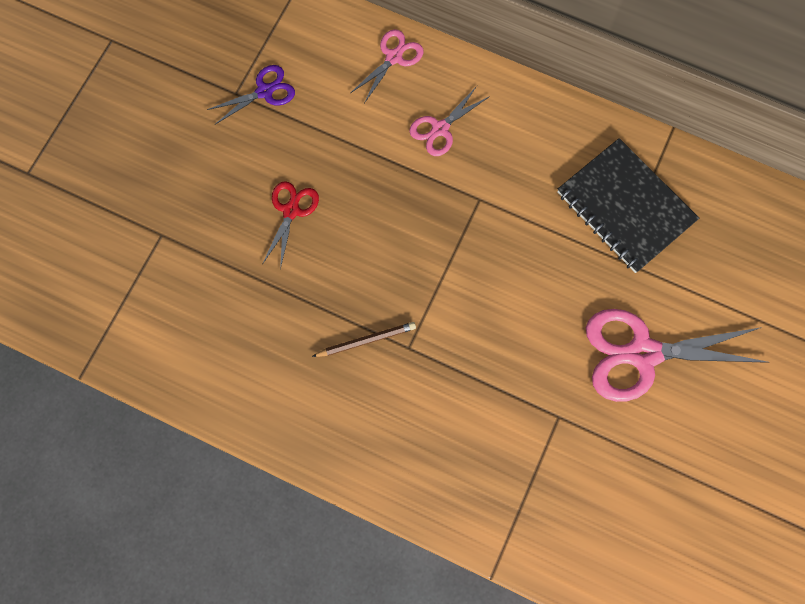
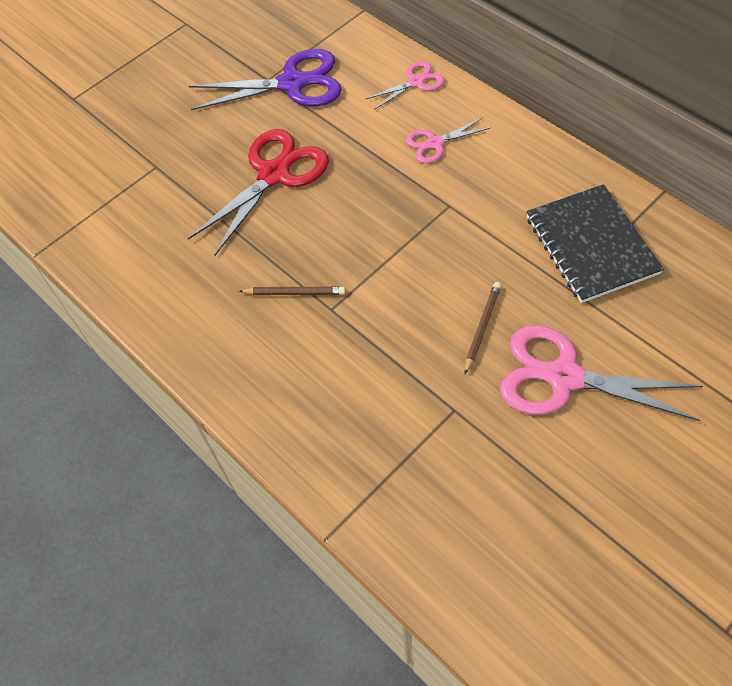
camera: 25 degrees right, 15 degrees down
purple scissors [207,65,295,124] -> purple scissors [189,49,342,110], size x1.89
red scissors [263,181,319,270] -> red scissors [188,129,329,256], size x1.89
none -> brown pencil [465,282,501,374]

